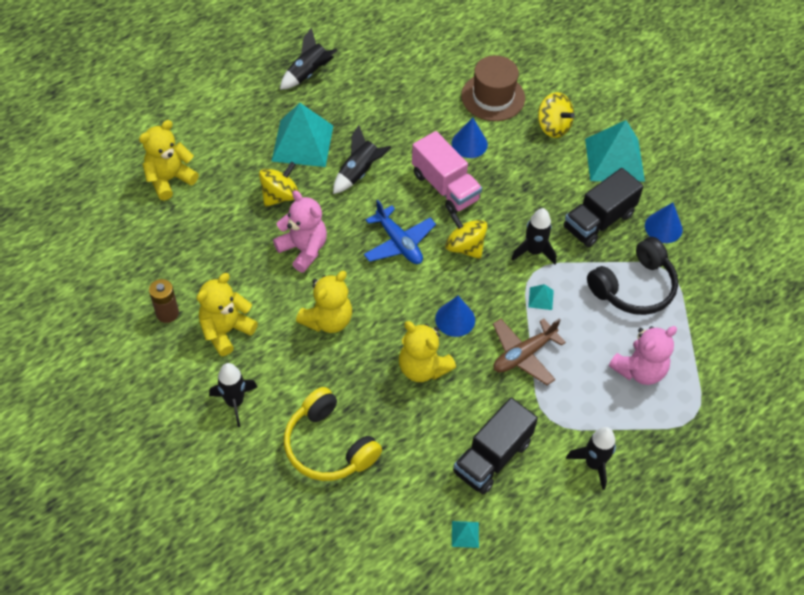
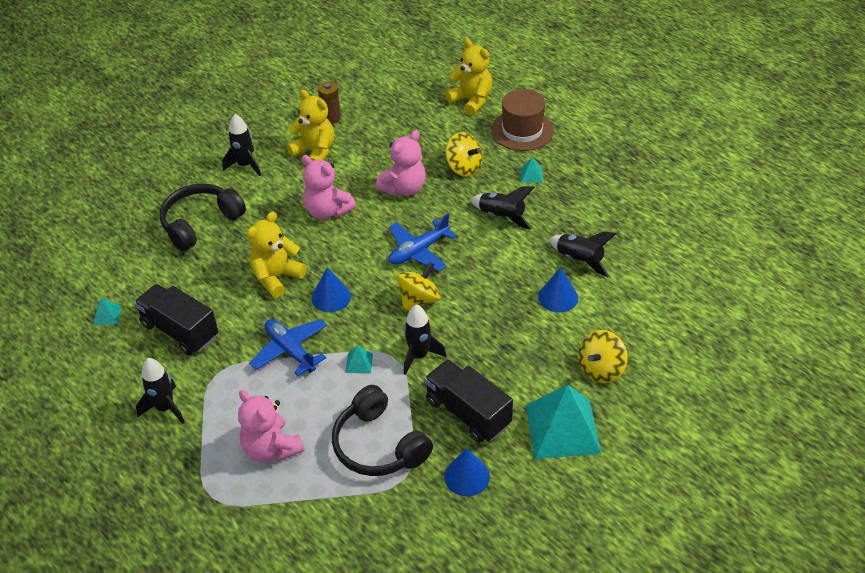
camera: 90 degrees right, 10 degrees down
turquoise pyramid [271,103,333,167] -> turquoise pyramid [520,157,543,183], size x0.41
black rocket [280,27,338,90] -> black rocket moved to [549,231,616,277]
yellow headphones [284,387,382,481] -> black headphones [160,184,246,251]
yellow teddy bear [296,271,352,333] -> pink teddy bear [302,155,356,219]
pink truck [412,131,482,214] -> none
brown hat [461,55,525,121] -> brown hat moved to [491,89,554,151]
brown plane [493,318,566,385] -> blue plane [249,319,327,376]

